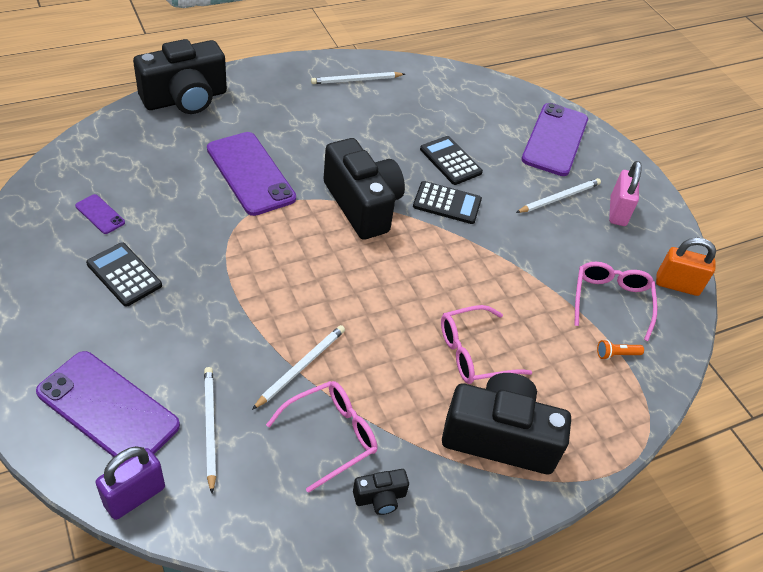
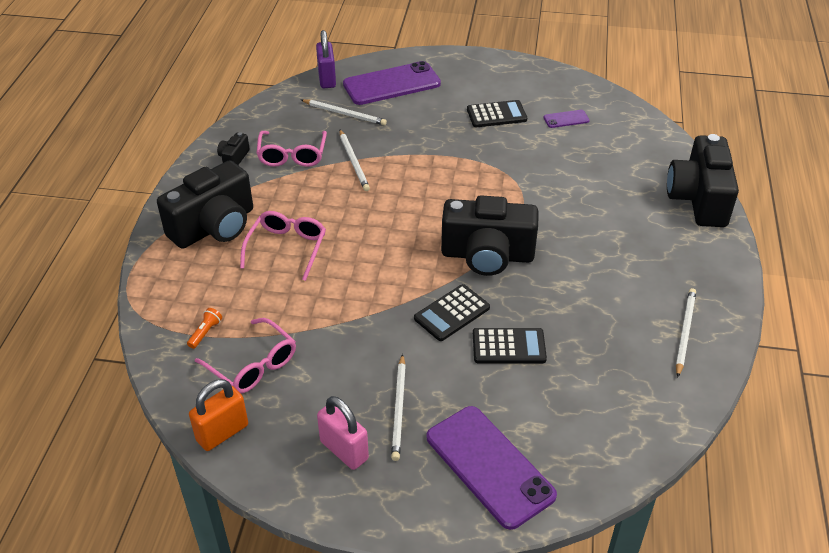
camera: 130 degrees right, 5 degrees down
purple phone [207,132,296,216] -> none

